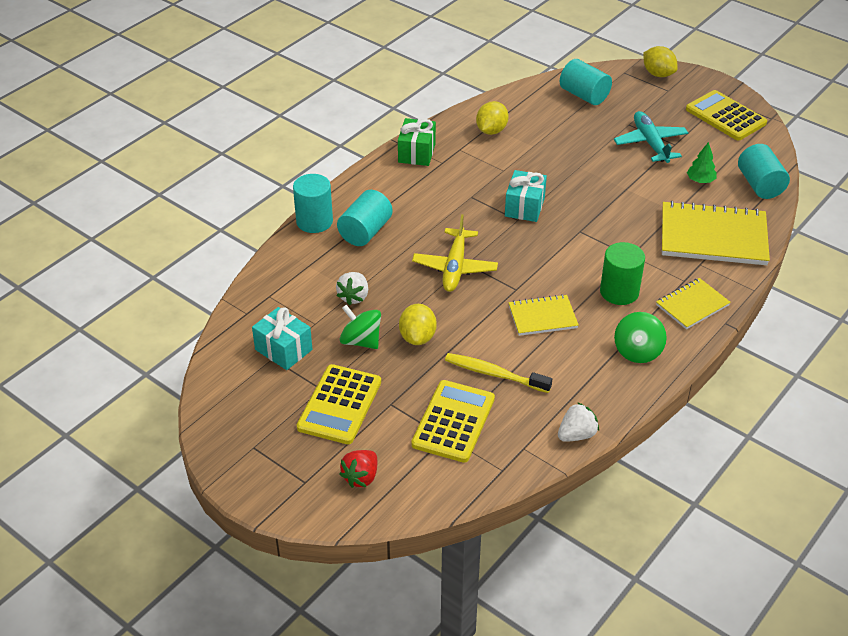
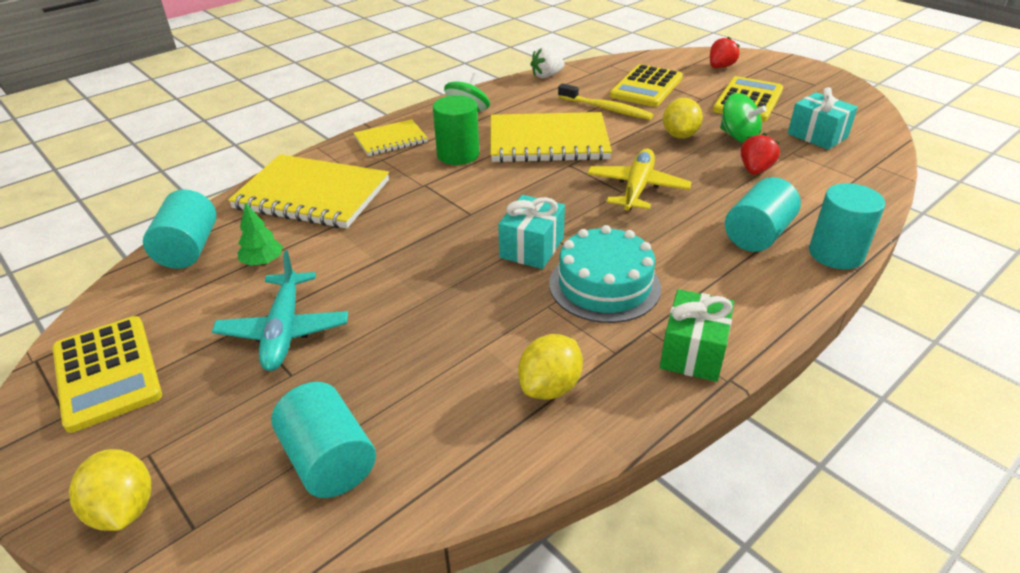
camera: 170 degrees left, 5 degrees down
white strawberry [336,272,368,306] -> red strawberry [741,133,780,175]
yellow notebook [509,294,579,336] -> yellow notebook [491,112,612,163], size x1.82
none -> turquoise cake [549,225,661,323]

